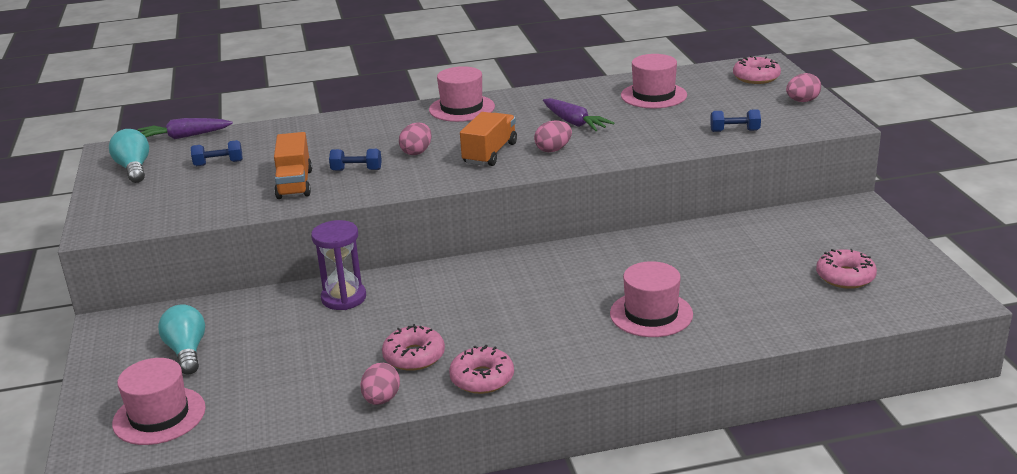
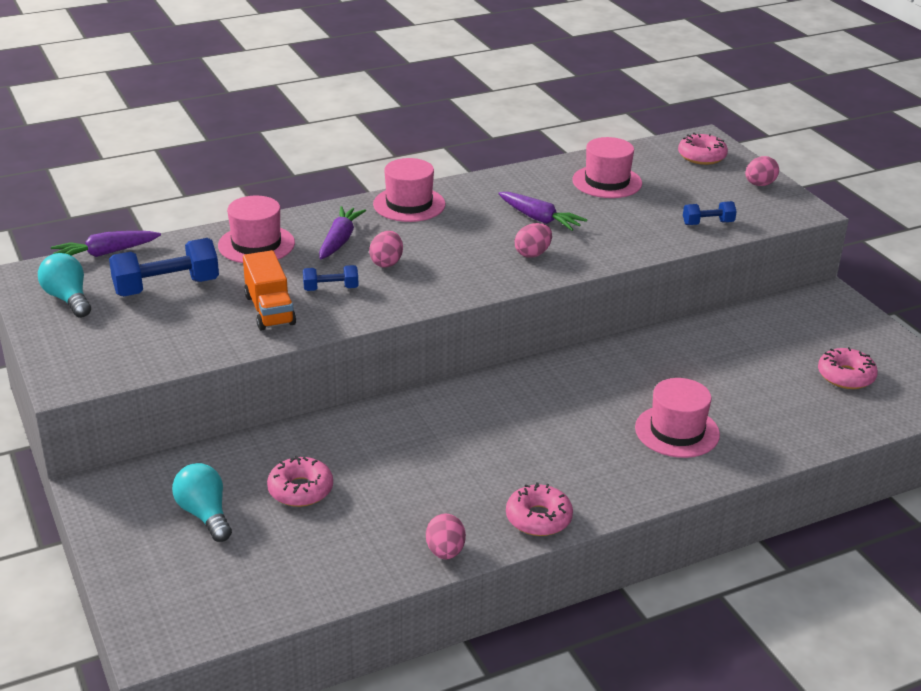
camera: 15 degrees left, 5 degrees up
pink hat [112,358,206,445] -> pink hat moved to [218,196,295,263]
blue dumbbell [191,140,243,166] -> blue dumbbell [109,238,219,296], size x1.85
purple hourglass [311,220,366,310] -> none
pink donut [382,324,445,371] -> pink donut moved to [267,455,333,507]
orange truck [460,112,517,166] -> none
none -> purple carrot [319,206,366,259]

